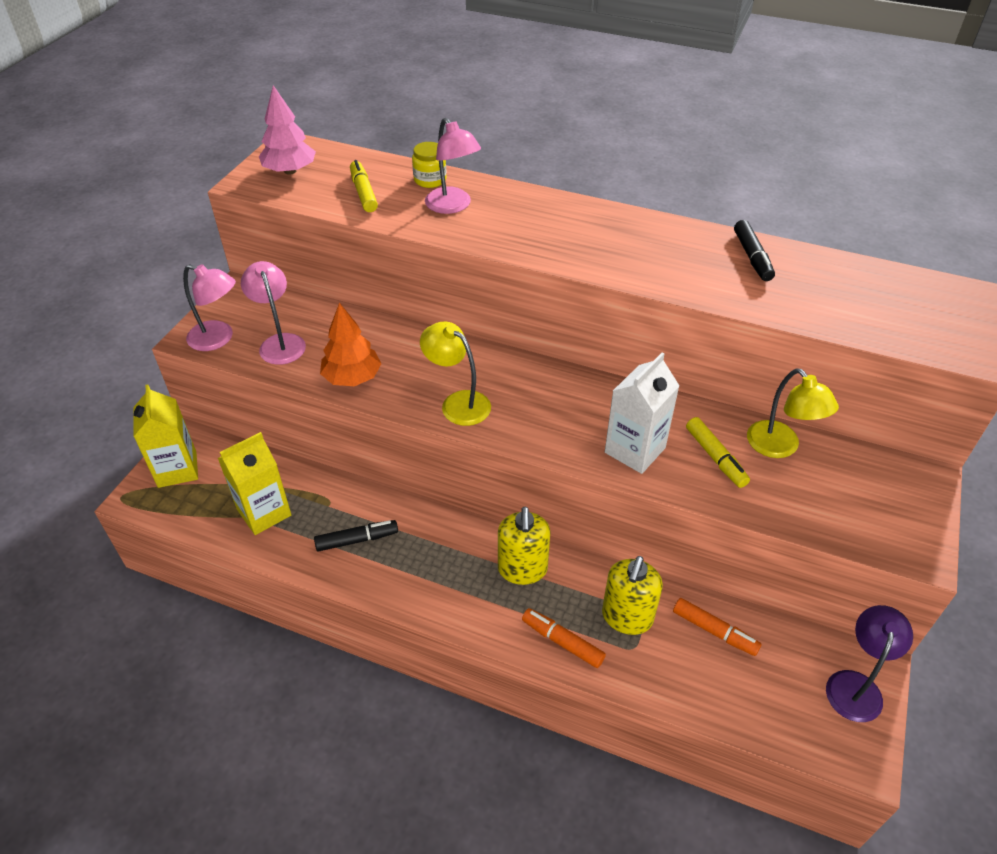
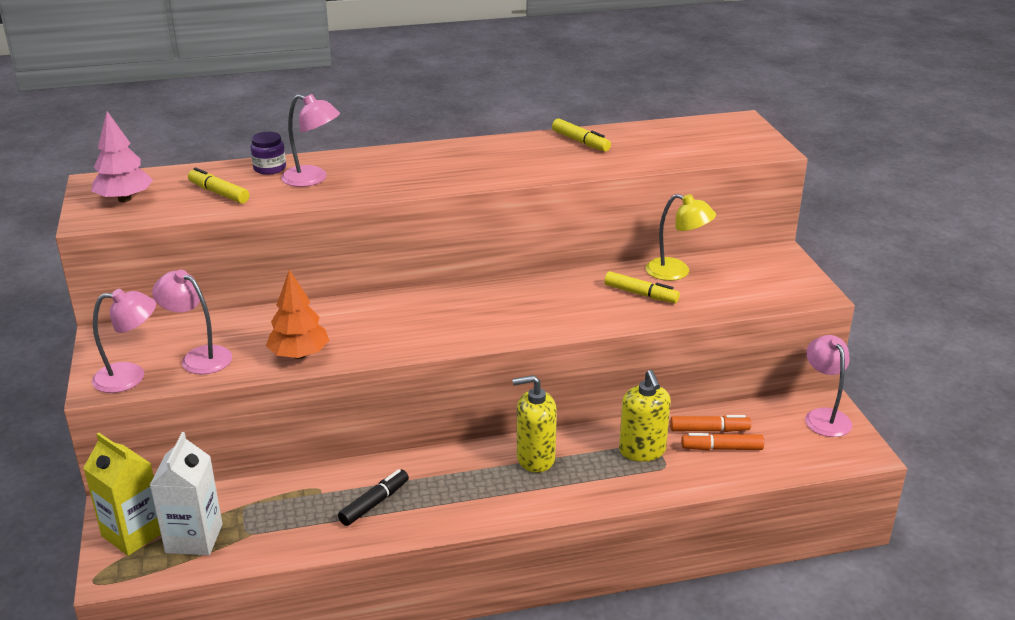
camera: 35 degrees left, 15 degrees down
yellow carton [218,432,291,535] -> none
yellow jar [412,142,447,188] -> purple jar [250,132,286,175]
yellow lamp [420,321,491,426] -> none
yellow soap dispenser [498,507,551,585] -> yellow soap dispenser turned 120 degrees clockwise [512,375,557,473]
orange marker [522,608,606,668] -> orange marker moved to [681,433,764,451]
white carton [605,352,680,474] -> white carton moved to [150,432,223,556]
black marker [734,220,775,281] -> yellow marker [552,119,611,152]
purple lamp [826,605,913,722] -> pink lamp [805,335,852,437]

